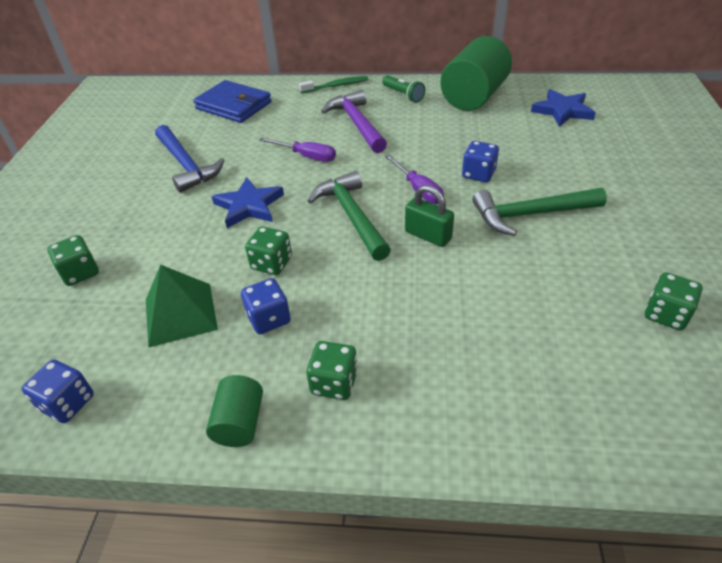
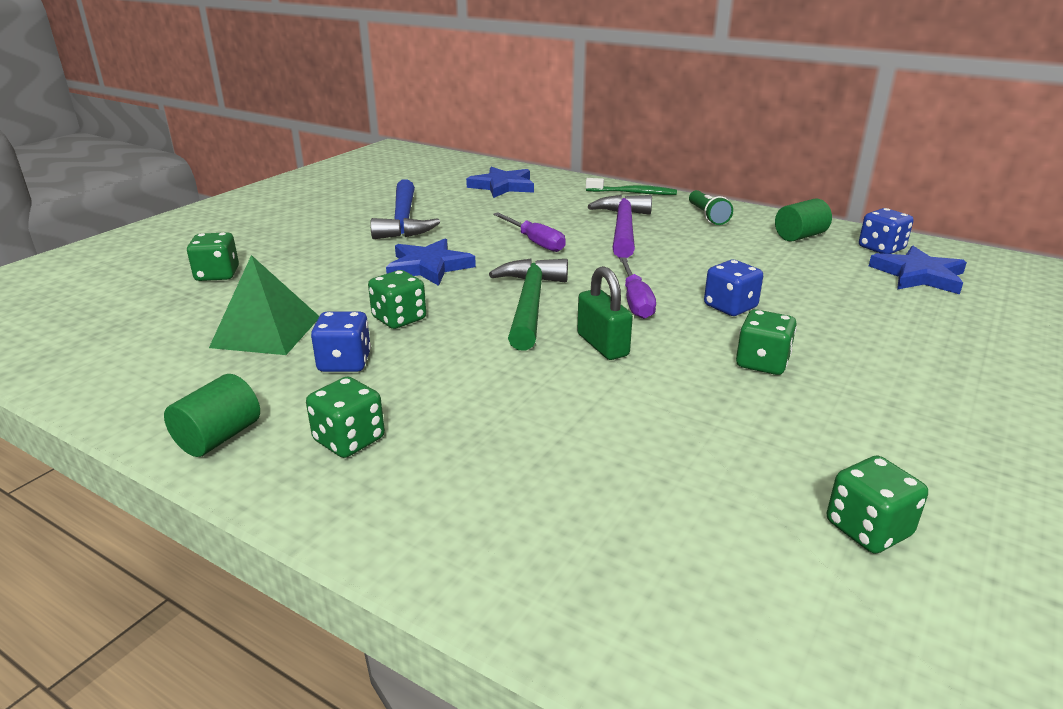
camera: 25 degrees right, 15 degrees down
blue dice [22,360,94,423] -> blue dice moved to [859,208,914,254]
blue wallet [193,80,272,123] -> blue star [466,167,534,198]
green cylinder [440,36,512,111] -> green cylinder [775,198,832,241], size x0.50
green hammer [472,188,607,236] -> green dice [736,309,797,375]

